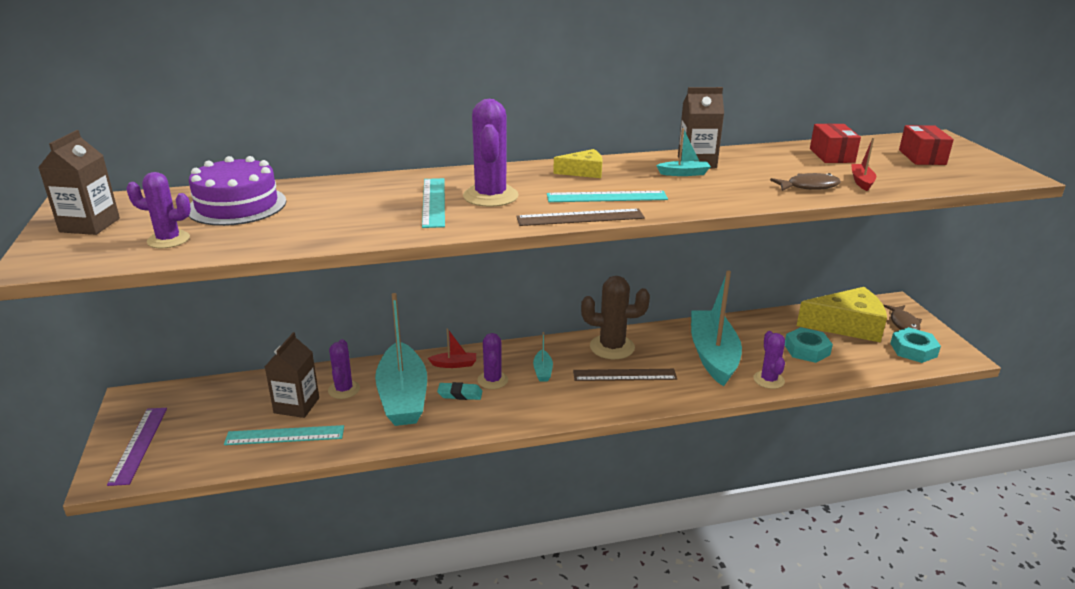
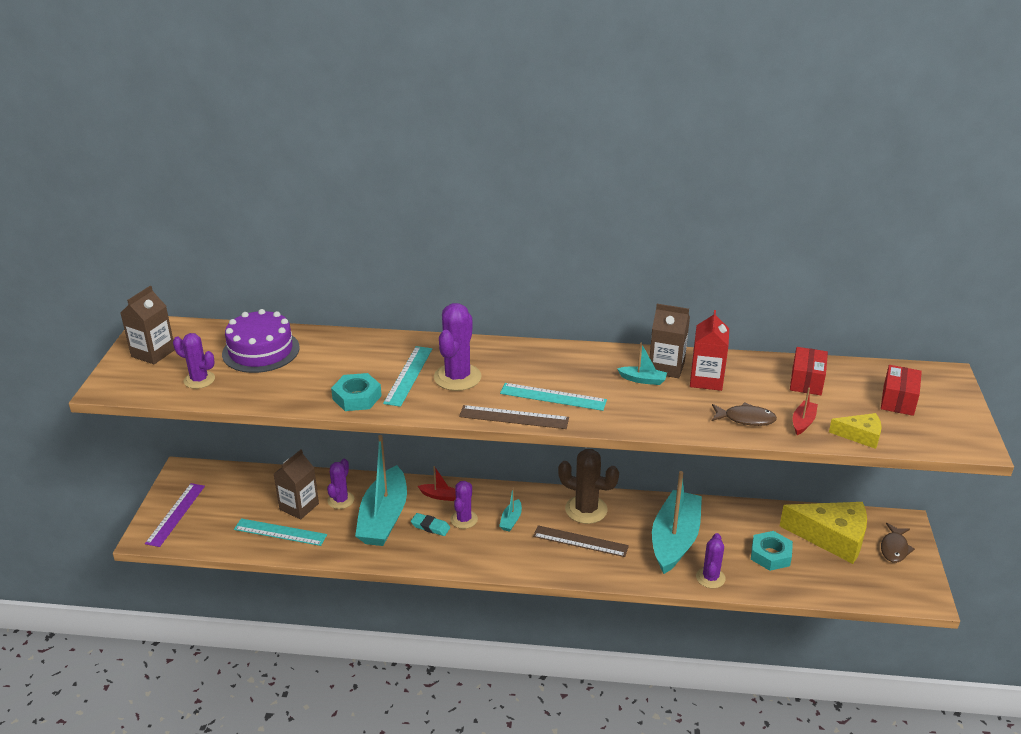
camera: 20 degrees right, 5 degrees up
yellow cheese [553,149,603,178] -> yellow cheese moved to [829,413,882,449]
turquoise nut [890,327,941,363] -> turquoise nut moved to [331,373,382,411]
none -> red carton [690,310,729,391]

